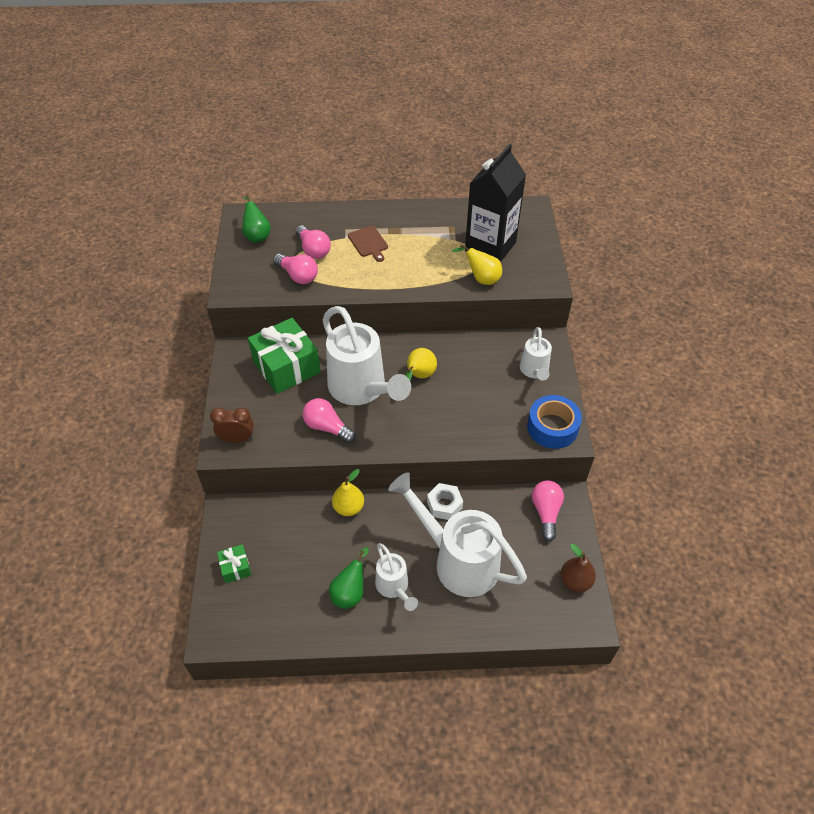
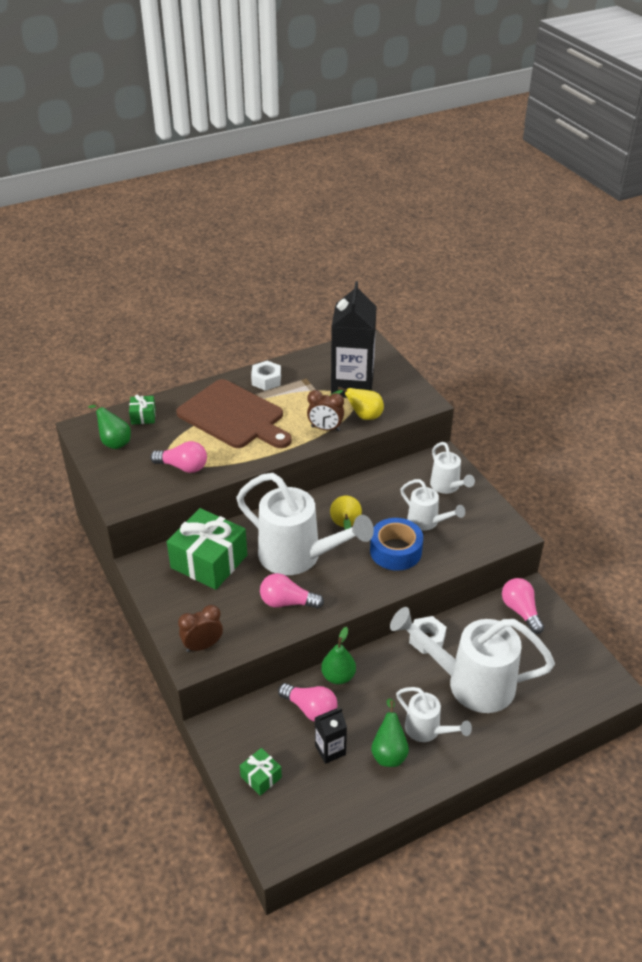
camera: 25 degrees left, 10 degrees down
pink light bulb [296,225,331,259] -> pink light bulb moved to [278,683,337,722]
yellow pear [332,469,364,516] -> green pear [321,627,356,685]
brown cutting board [348,226,388,262] -> brown cutting board [176,379,292,448], size x2.25
blue tape [527,395,582,449] -> blue tape moved to [370,518,423,571]
brown pear [561,544,596,592] -> none
none -> green gift [129,394,156,425]
none -> white nut [251,361,281,391]
none -> brown clock [307,390,344,431]
none -> black carton [315,708,347,764]
none -> white watering can [400,479,465,531]

